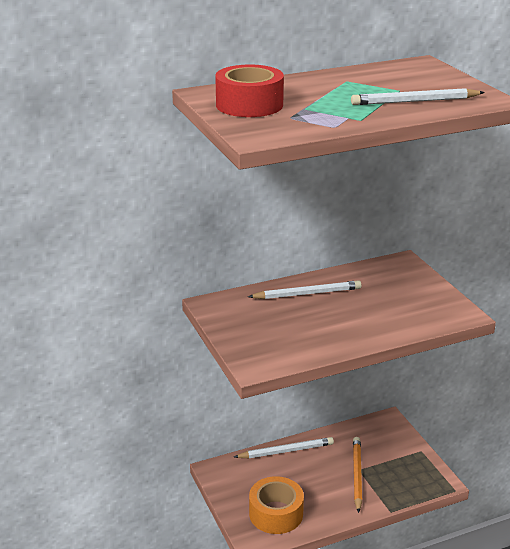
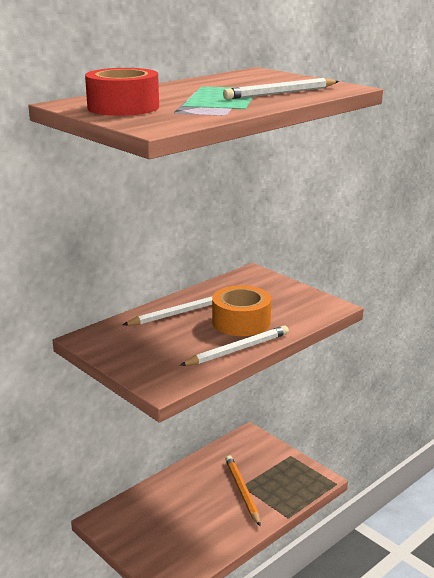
camera: 20 degrees left, 5 degrees down
white pencil [234,437,334,458] -> white pencil moved to [180,326,289,366]
orange tape [249,476,304,534] -> orange tape moved to [212,285,271,336]

